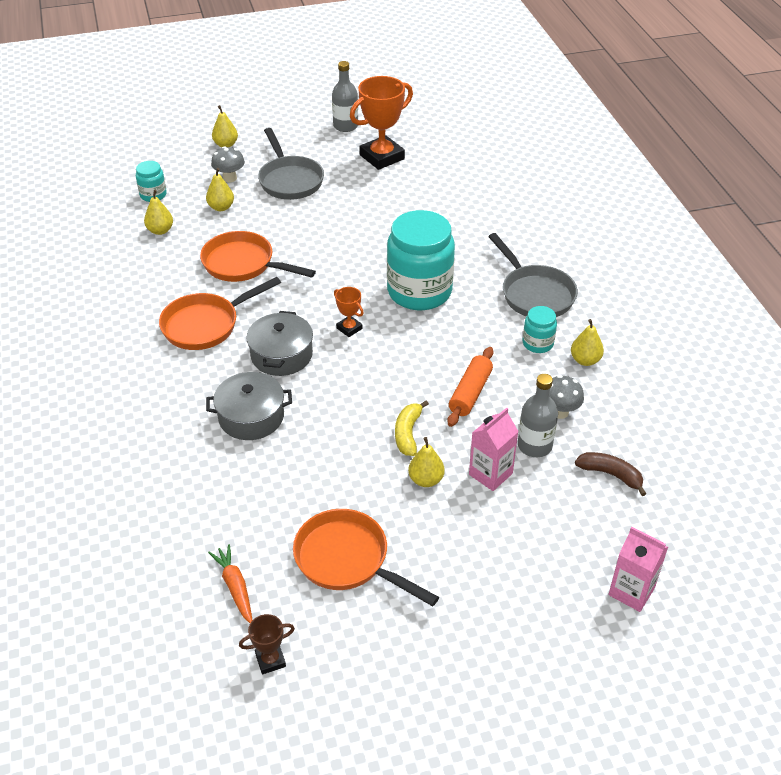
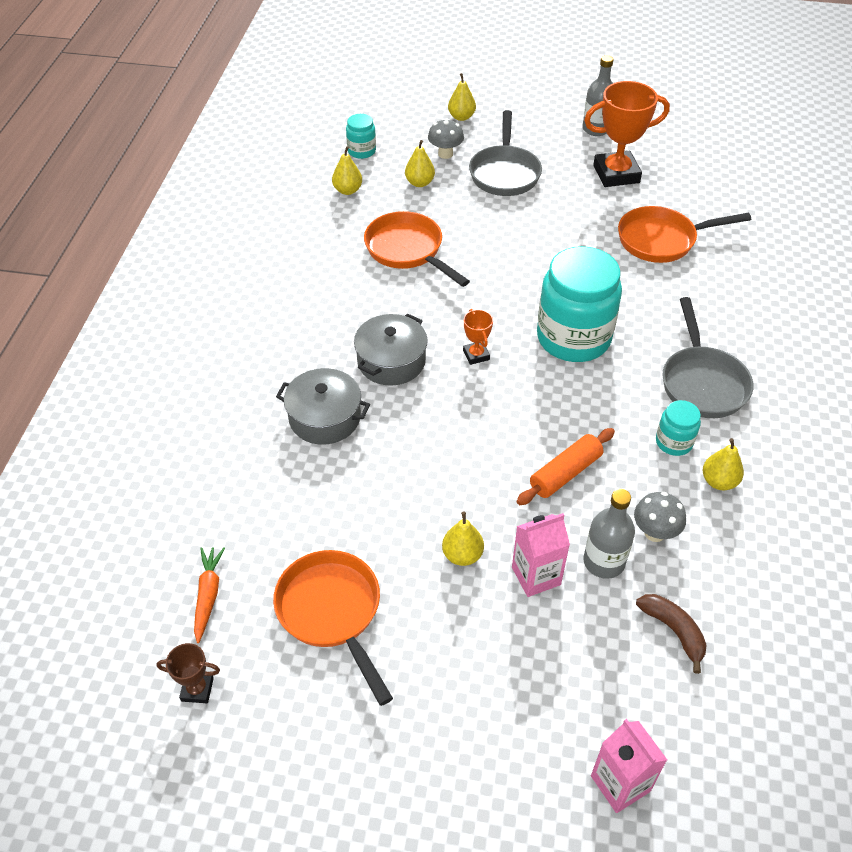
camera: 25 degrees right, 5 degrees up
orange pan [159,277,281,350] -> orange pan moved to [618,206,751,263]
yellow banana [395,400,429,456] -> none

